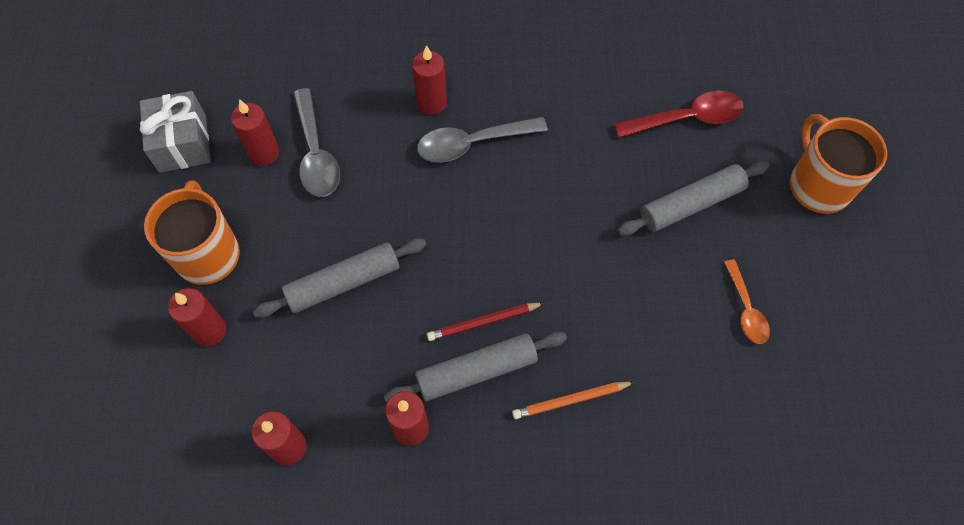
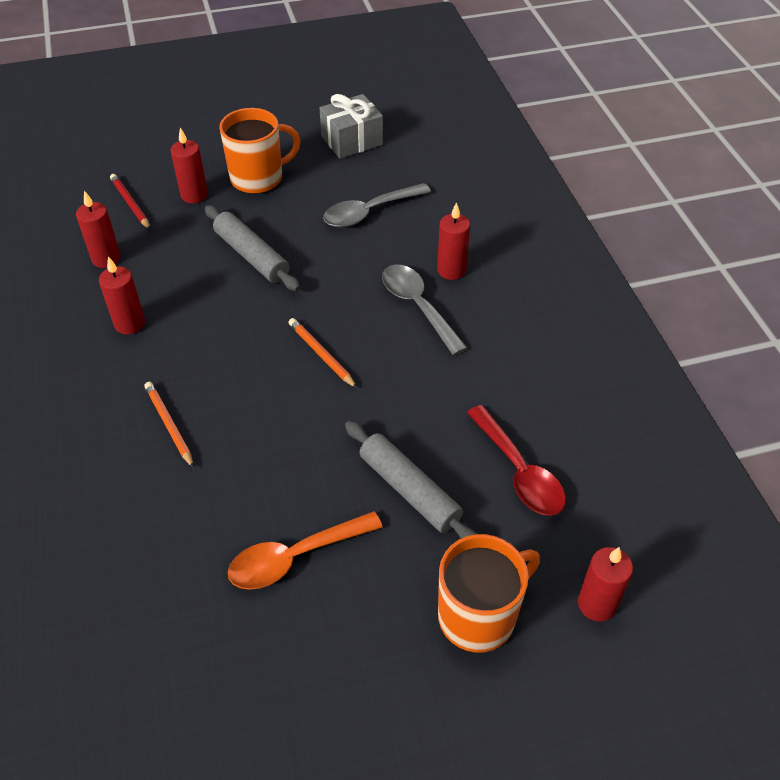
camera: 75 degrees right, 15 degrees down
red candle [231,99,279,166] -> red candle moved to [578,547,633,622]
grey rolling pin [384,331,567,403] -> none
red pencil [427,302,544,341] -> red pencil moved to [110,174,151,230]
orange spoon [724,259,770,344] -> orange spoon [228,511,383,590], size x1.56
none -> orange pencil [288,318,357,388]

